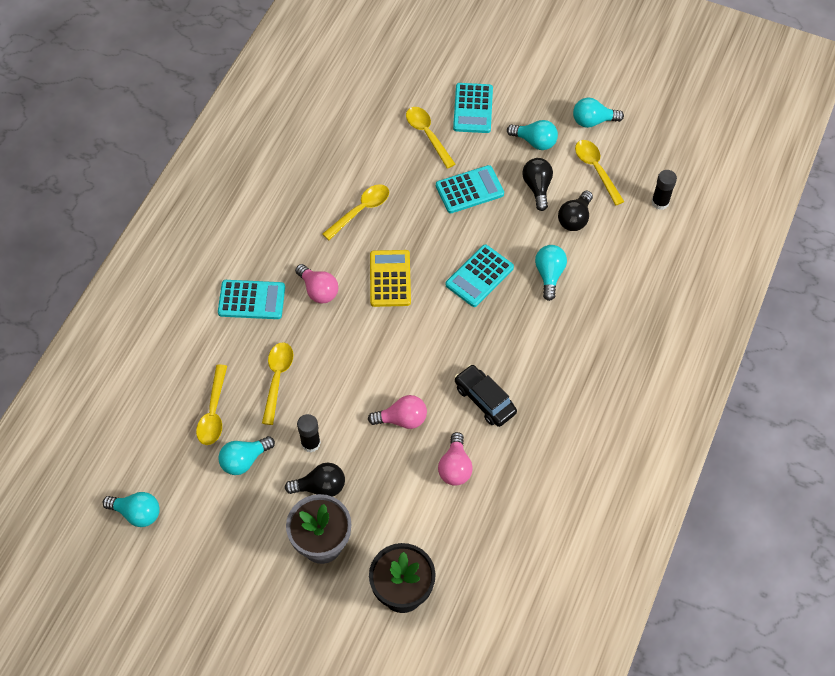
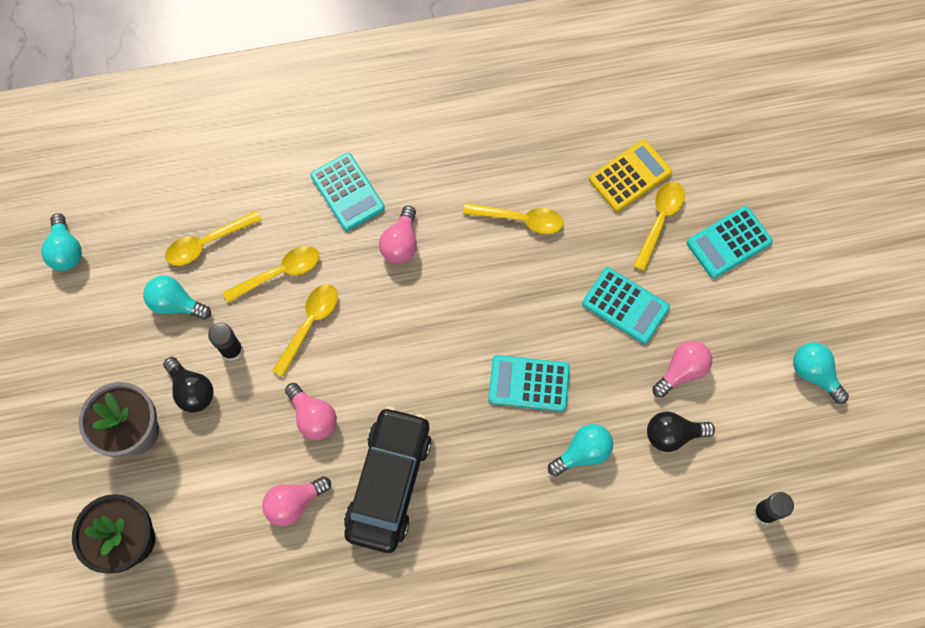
camera: 55 degrees right, 10 degrees up
yellow calculator [370,250,411,307] -> yellow calculator moved to [589,140,672,212]
black car [455,365,517,427] -> black car [344,406,431,553], size x1.64
turquoise light bulb [507,120,558,150] -> none
black light bulb [522,158,553,211] -> pink light bulb [652,340,712,398]
yellow spoon [575,140,624,205] -> yellow spoon moved to [272,284,338,377]

